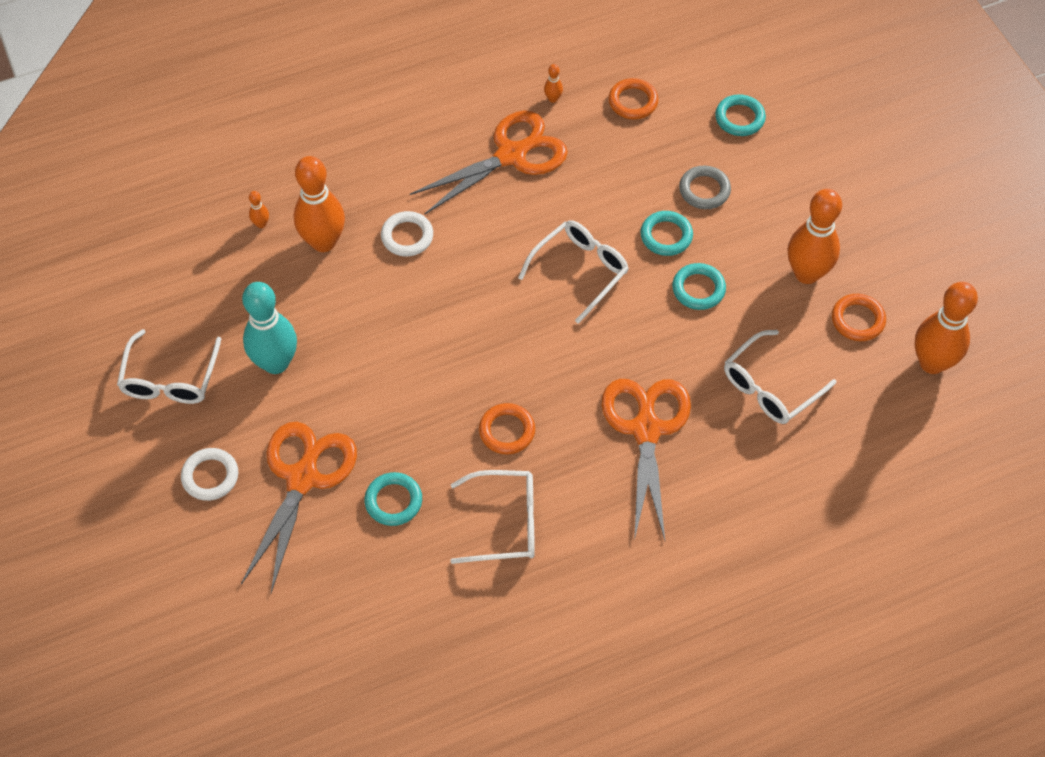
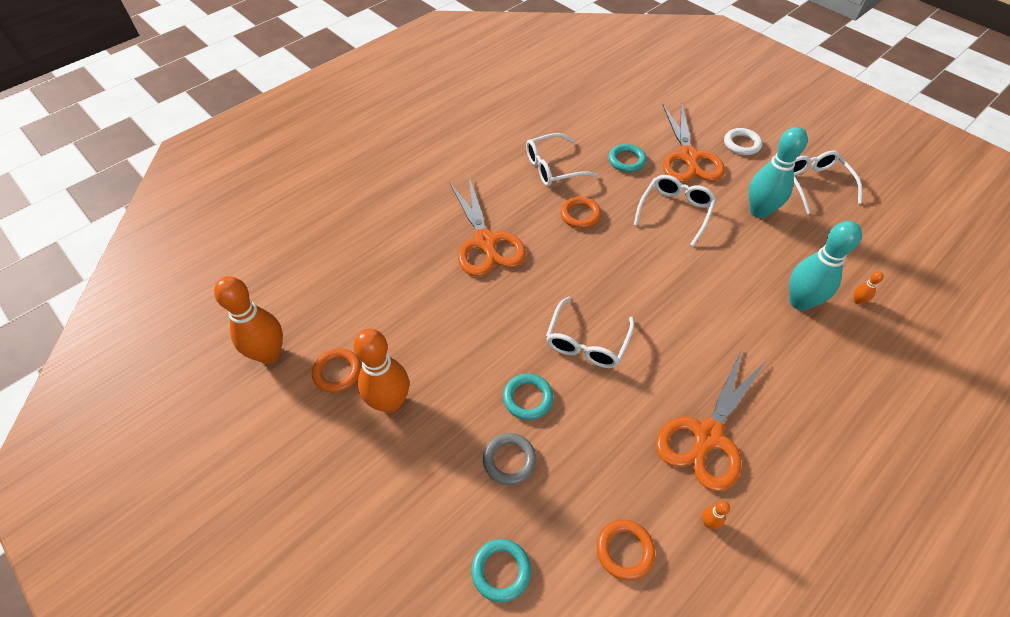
camera: 160 degrees right, 5 degrees down
orange bowling pin [294,156,345,252] -> turquoise bowling pin [789,221,862,311]
white ring [381,211,433,256] -> none
turquoise ring [672,263,726,310] -> none
white glasses [724,330,836,424] -> white glasses moved to [634,175,716,247]

